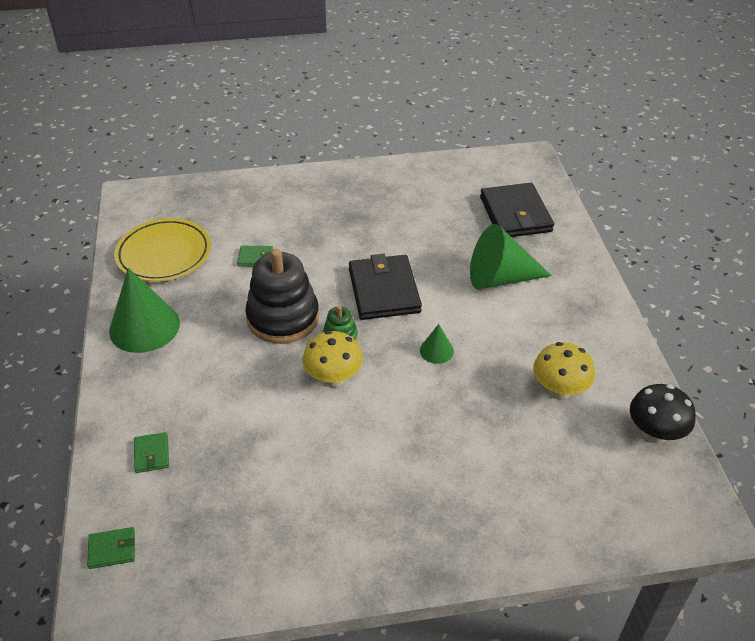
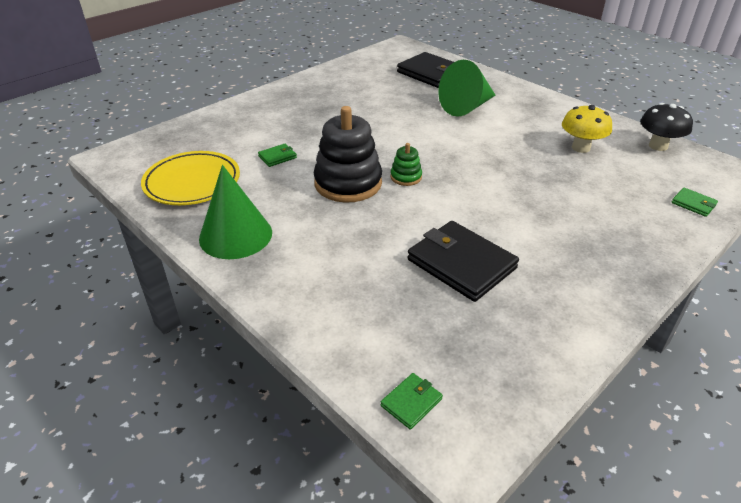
camera: 35 degrees left, 5 degrees down
green wallet [134,432,169,473] -> green wallet moved to [672,188,718,217]
yellow mushroom [303,331,363,388] -> none
black wallet [349,254,422,320] -> black wallet moved to [408,221,519,302]
green cone [420,324,454,364] -> none

